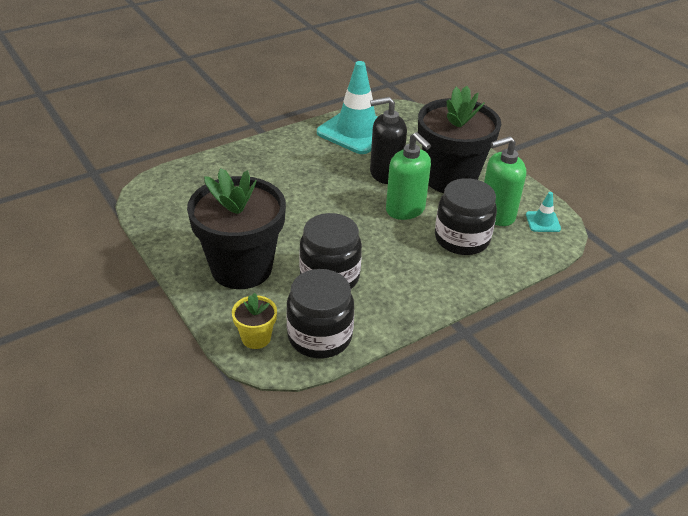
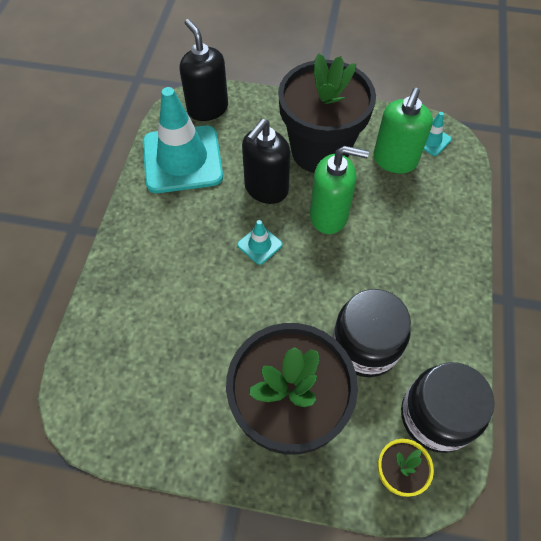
camera: 45 degrees left, 20 degrees up
black jar [435,178,497,255] -> none
none -> black soap dispenser [180,19,228,121]
none -> turquoise traffic cone [237,220,282,265]

